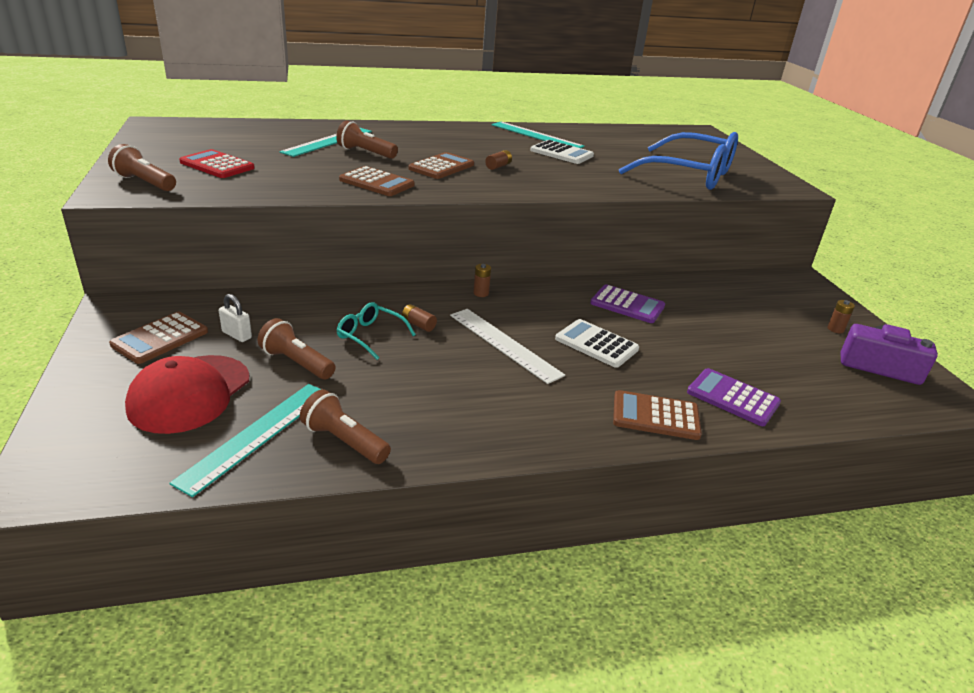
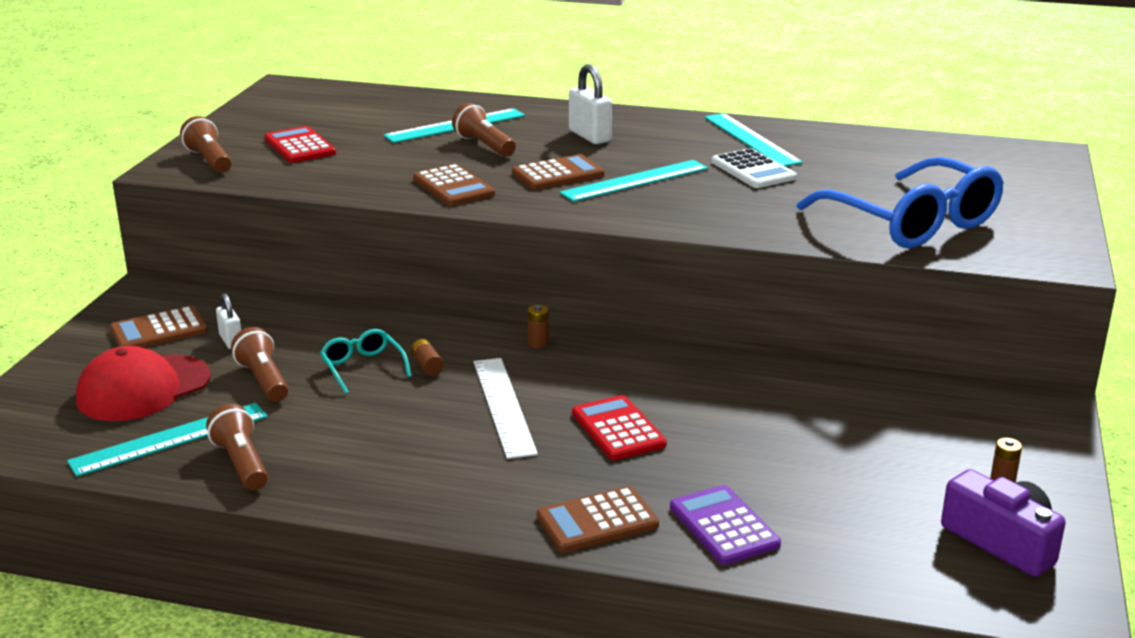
camera: 30 degrees right, 5 degrees down
brown battery [485,150,512,170] -> turquoise ruler [559,160,708,202]
white calculator [555,319,639,368] -> red calculator [572,395,667,460]
purple calculator [590,284,665,323] -> none
brown calculator [613,390,702,440] -> brown calculator turned 60 degrees counterclockwise [537,486,659,552]
none -> white padlock [569,64,612,144]

